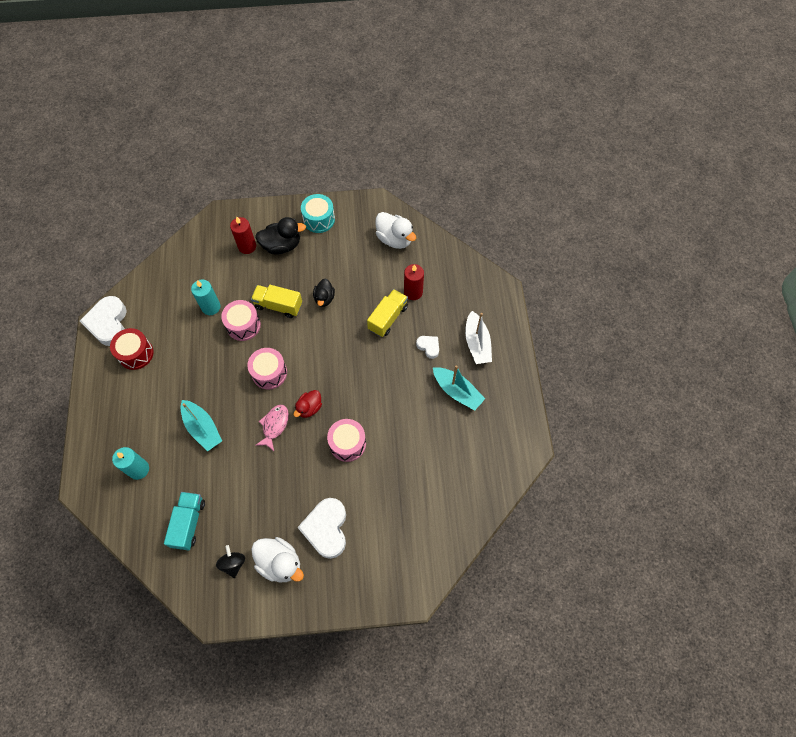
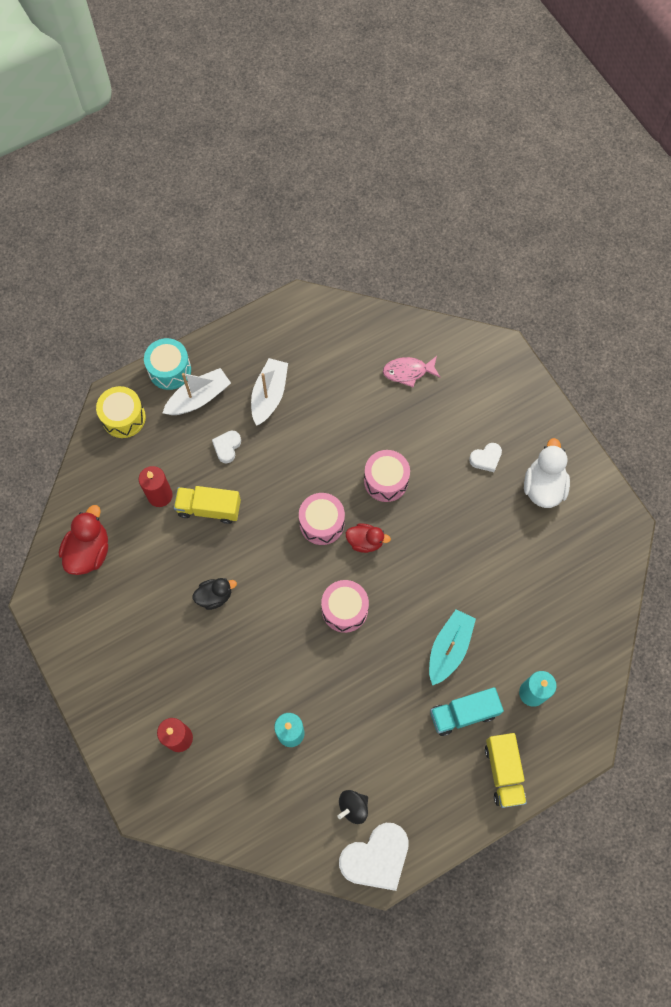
camera: 115 degrees left, 5 degrees up
red drum [110,328,154,370] -> none
turquoise truck [164,492,205,550] -> turquoise truck moved to [430,687,504,736]
black spinning top [216,545,245,578] -> black spinning top moved to [338,790,368,824]
pink drum [221,300,261,341] -> pink drum moved to [299,493,345,545]
yellow truck [251,285,302,318] -> yellow truck moved to [485,733,527,808]
black duck [255,217,306,255] -> none
pink fish [255,405,289,451] -> pink fish moved to [383,356,440,387]
white heart [297,498,346,559] -> white heart [469,443,502,472], size x0.51
turquoise drum [301,194,335,233] -> turquoise drum moved to [144,338,191,390]
white duck [375,212,416,249] -> red duck [59,505,108,575]
turquoise boat [433,365,485,411] -> white boat [251,358,288,426]
none -> yellow drum [96,386,146,438]

